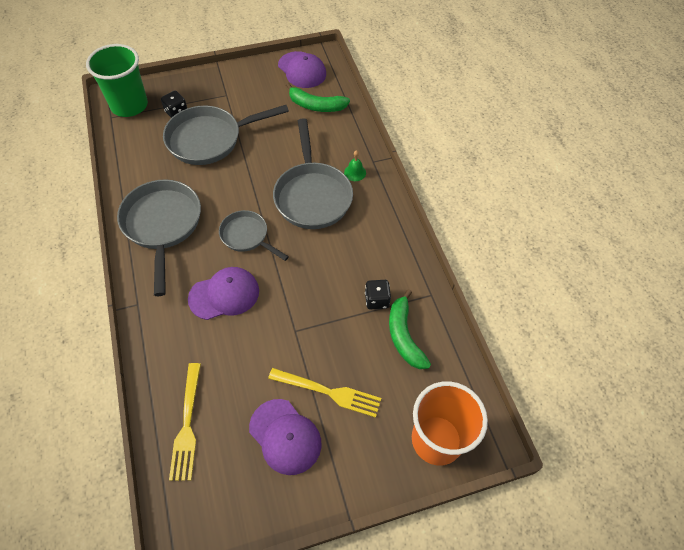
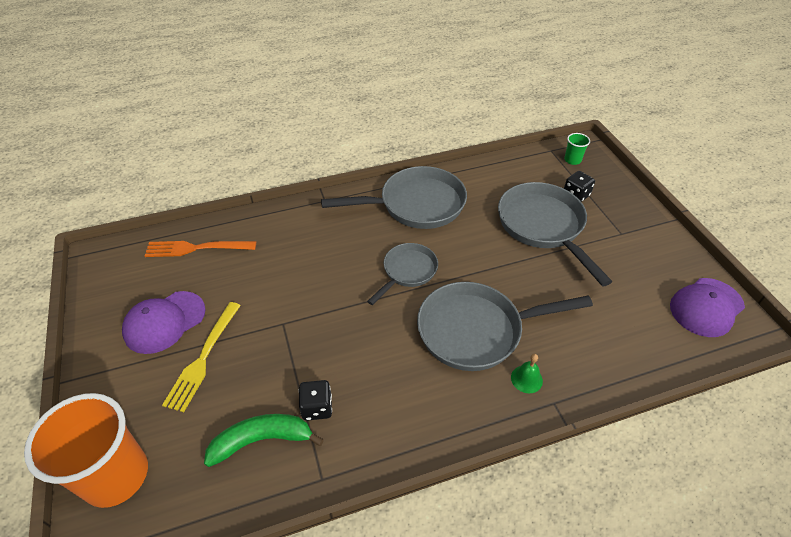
camera: 90 degrees right, 10 degrees down
green cup [86,44,148,117] -> green cup [564,133,590,165], size x0.42
yellow fork [169,363,201,481] -> orange fork [144,241,256,257]
purple cap [188,267,259,320] -> none
green banana [286,83,350,112] -> none

